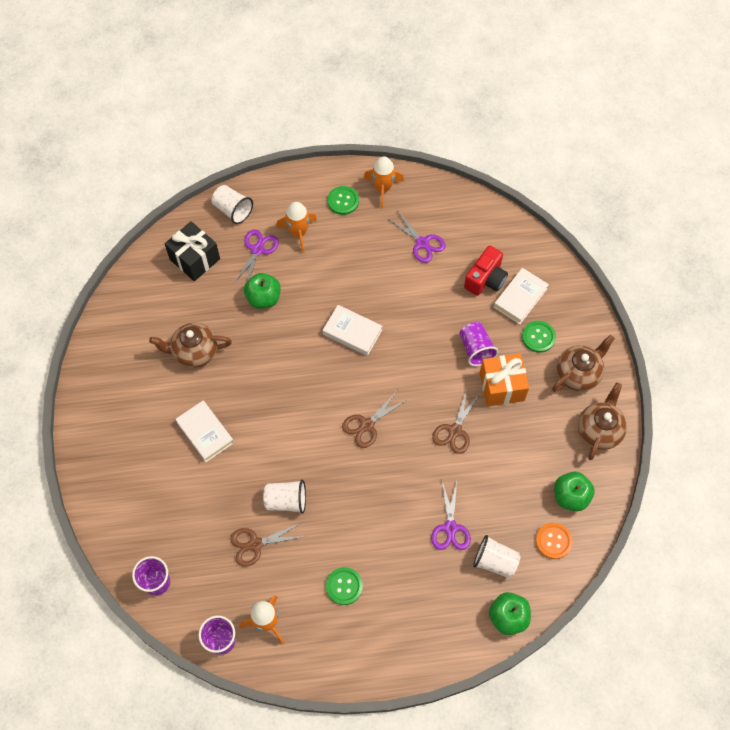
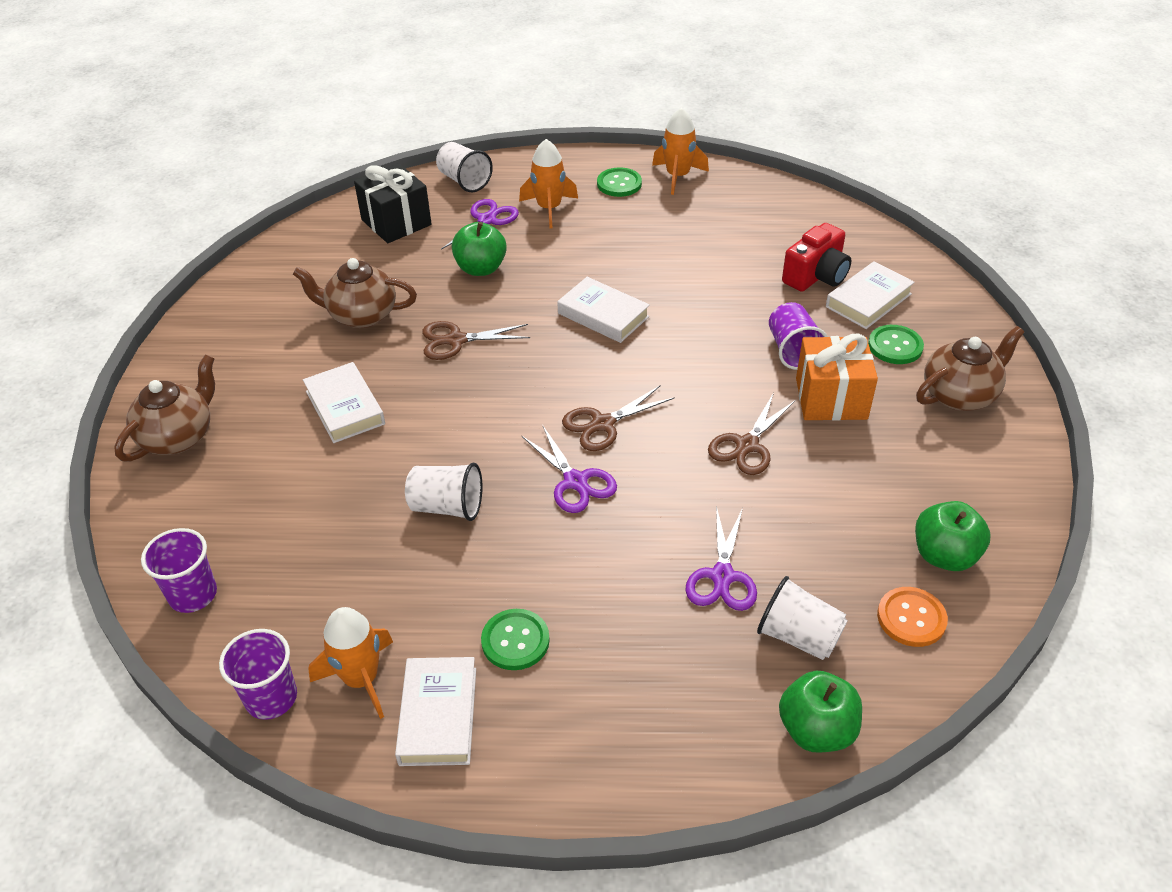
camera: 10 degrees right, 20 degrees down
brown scissors [230,523,306,567] -> brown scissors moved to [422,321,530,360]
purple scissors [387,210,446,263] -> purple scissors moved to [522,426,617,513]
brown teapot [578,383,627,460] -> brown teapot moved to [114,354,215,462]
none -> white book [395,657,476,766]

